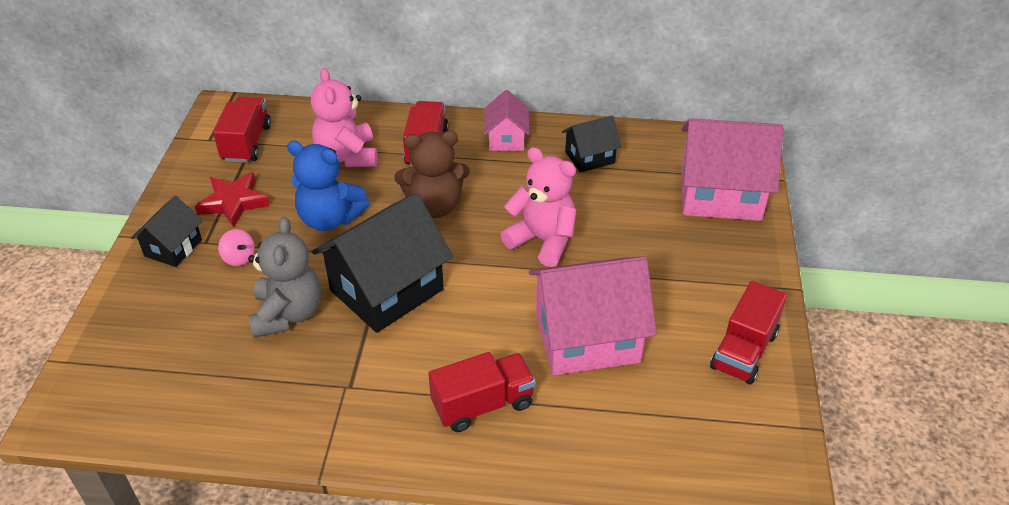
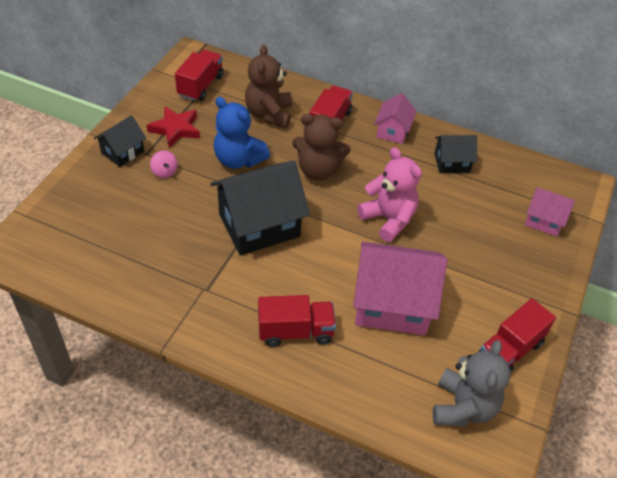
camera: 15 degrees right, 5 degrees up
grey teddy bear [248,217,321,338] -> grey teddy bear moved to [433,340,510,427]
pink teddy bear [311,68,377,167] -> brown teddy bear [245,45,292,128]
pink house [681,118,783,221] -> pink house [525,187,575,236], size x0.53

